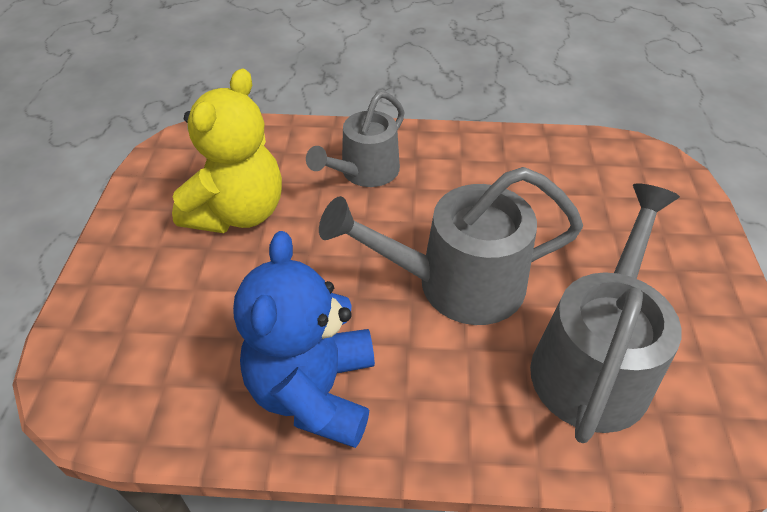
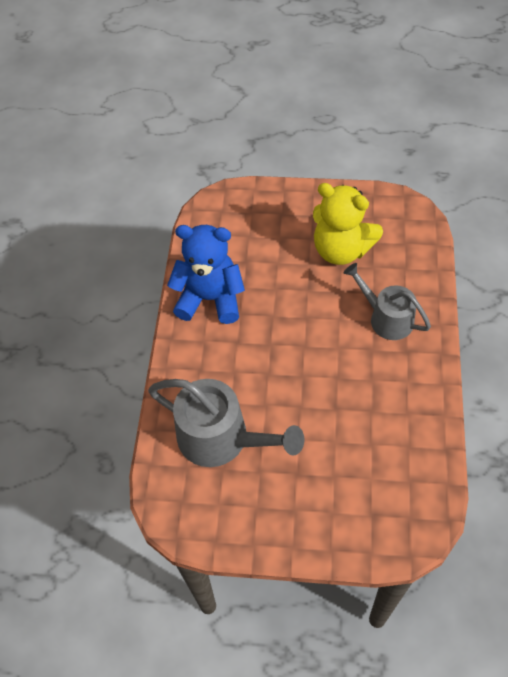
camera: 95 degrees right, 10 degrees up
grey watering can [319,167,583,325] -> none

